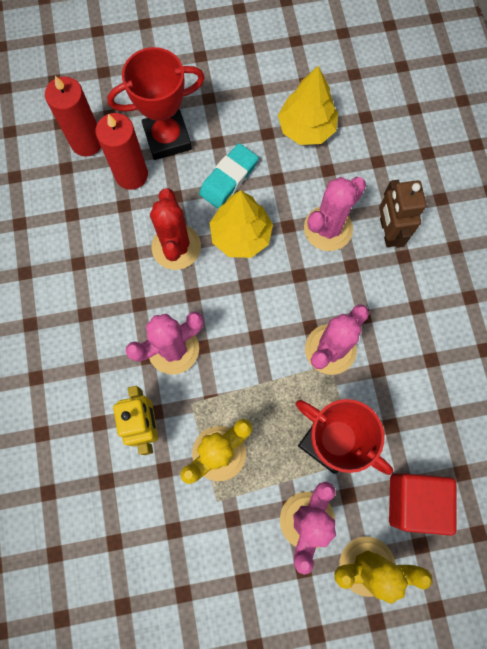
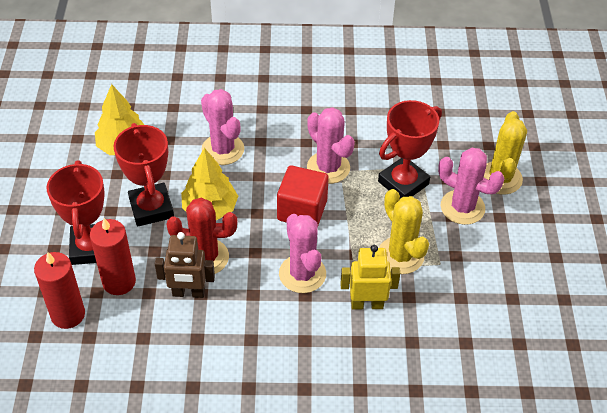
camera: 80 degrees left, 25 degrees down
turquoise eraser [199,143,258,208] -> red trophy [114,123,174,227]
brown robot [379,180,426,248] -> brown robot moved to [155,232,215,298]
red cube [389,473,457,536] -> red cube moved to [277,165,329,225]

